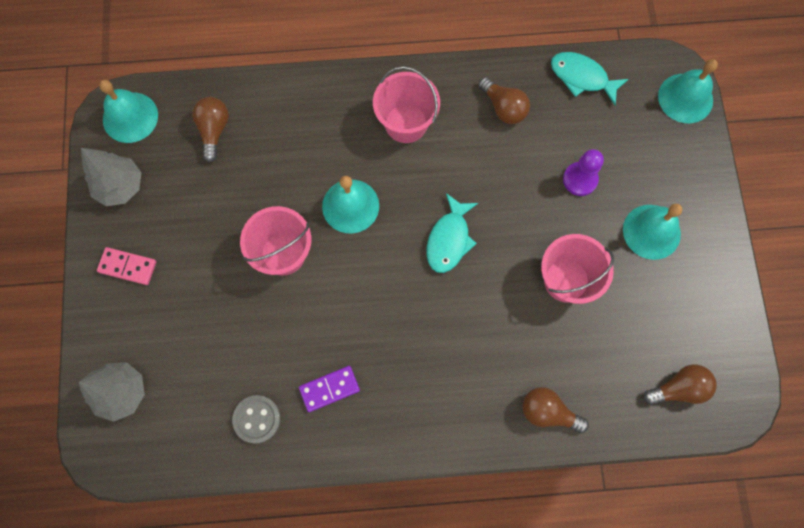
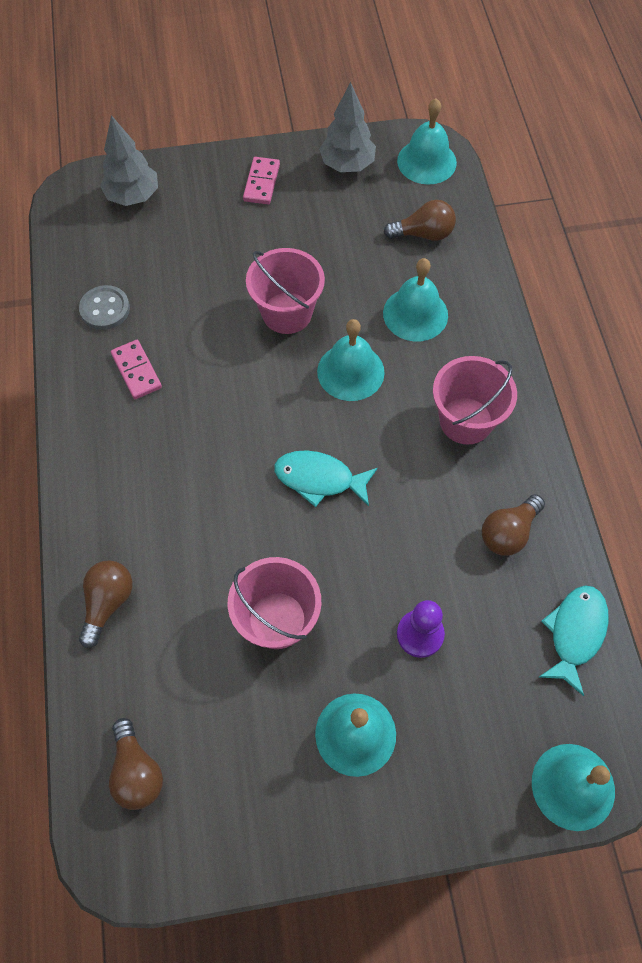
camera: 85 degrees right, 10 degrees down
purple domino [299,366,360,412] -> pink domino [111,340,162,399]
none -> turquoise bell [383,258,448,341]

